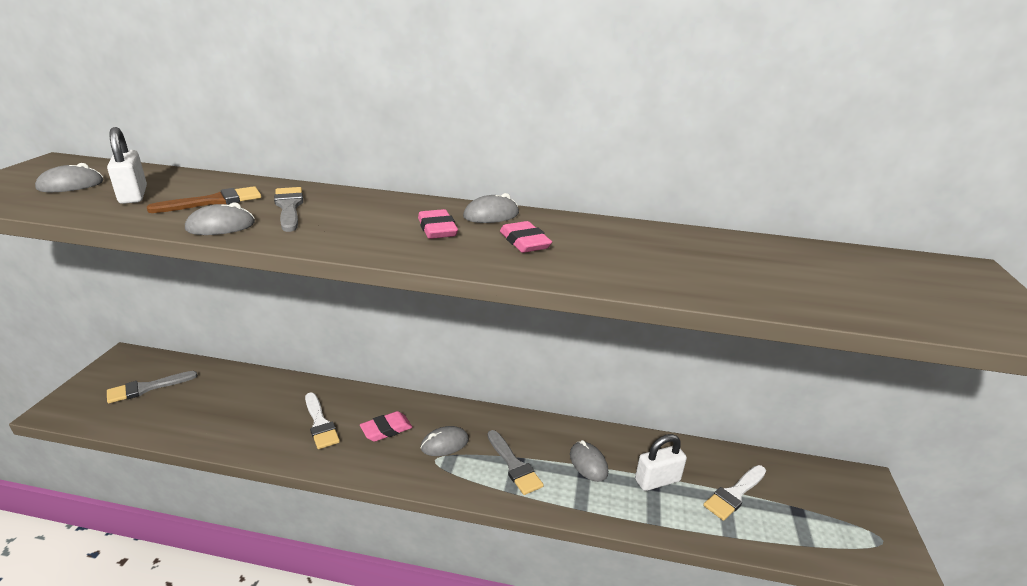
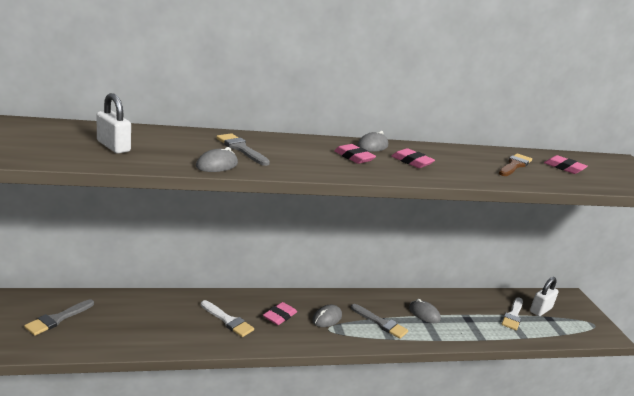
camera: 25 degrees left, 5 degrees down
grey mouse [35,163,104,192] -> none
brown brush [147,186,261,213] -> brown brush moved to [499,153,532,176]
white padlock [635,434,687,491] -> white padlock moved to [530,277,559,316]
none -> pink eraser [544,155,588,174]

